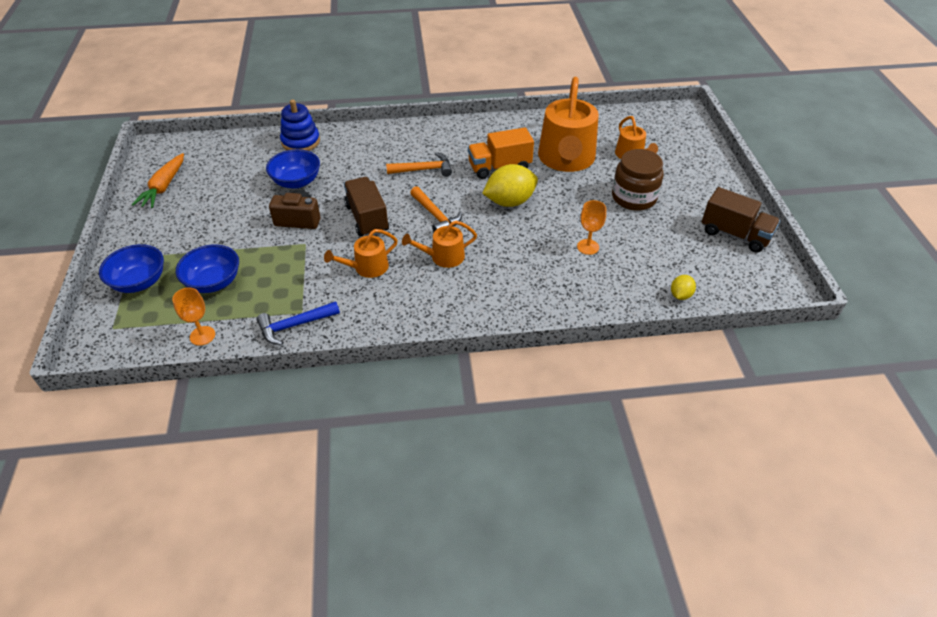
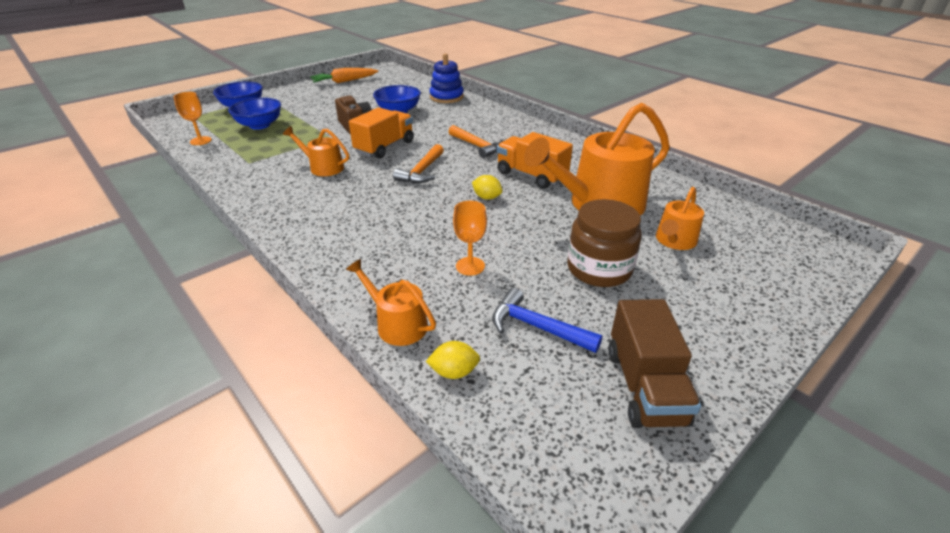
camera: 55 degrees right, 10 degrees down
blue hammer [256,301,340,345] -> blue hammer moved to [492,288,603,353]
brown truck [344,177,389,237] -> orange truck [349,107,414,159]
orange watering can [402,221,477,268] -> orange watering can moved to [346,259,436,346]
yellow lemon [482,164,538,207] -> yellow lemon [472,175,503,200], size x0.50

